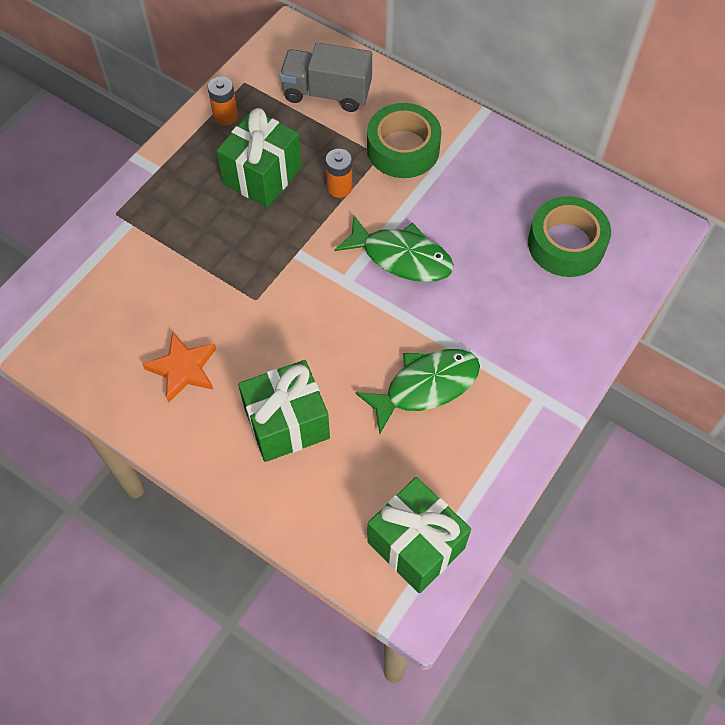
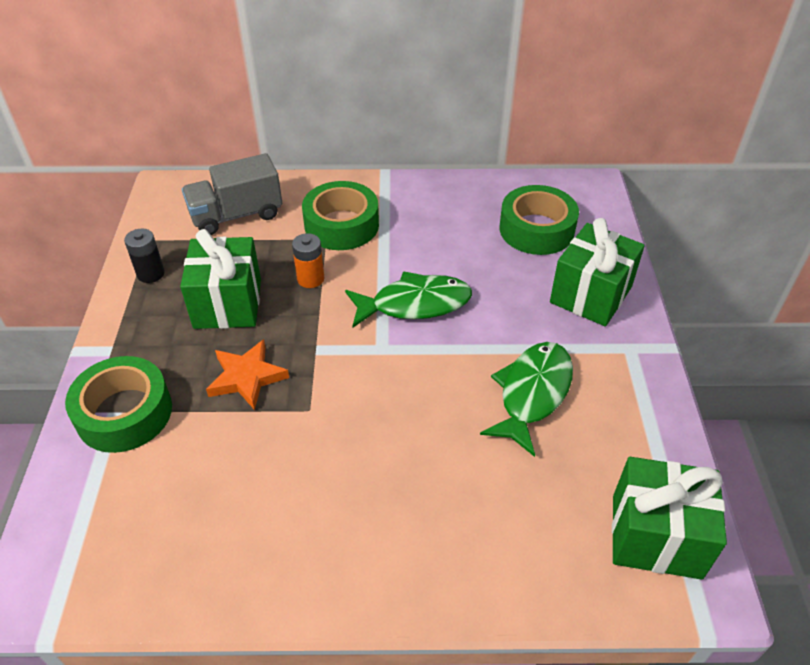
camera: 35 degrees left, 15 degrees down
orange star [142,332,216,403] -> orange star moved to [206,339,289,410]
orange battery [208,77,238,126] -> black battery [124,229,165,283]
green gift [238,360,330,462] -> green gift moved to [550,218,645,326]
none -> green tape [65,356,172,453]

